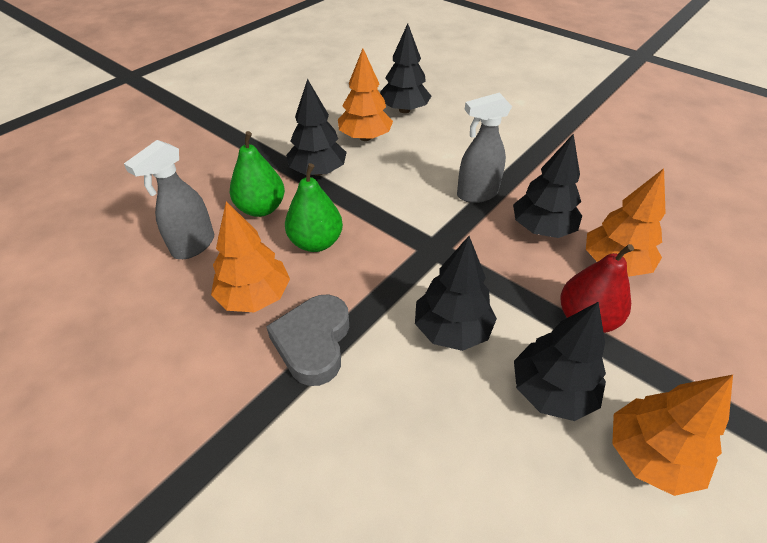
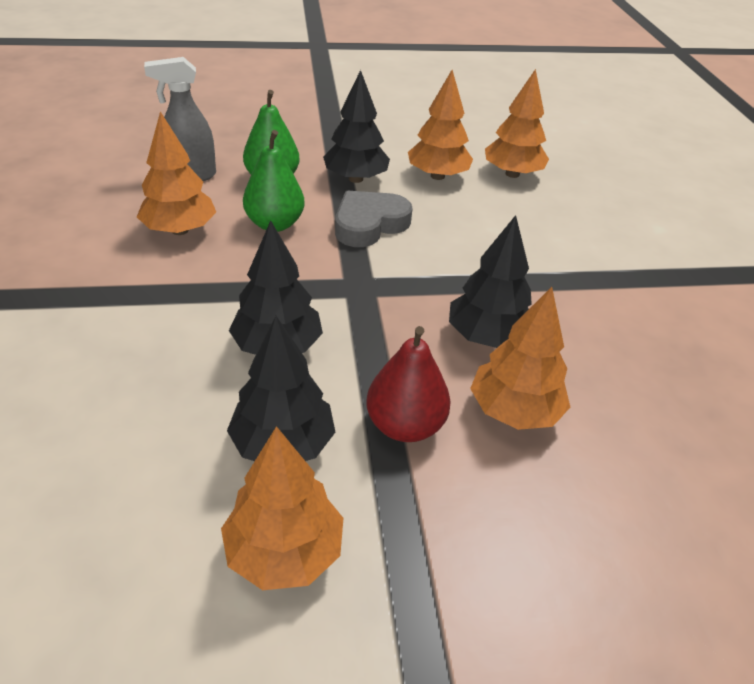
camera: 40 degrees right, 5 degrees down
grey heart [266,294,349,386] -> grey heart moved to [335,191,413,247]
black tree [380,23,431,113] -> orange tree [485,69,549,178]
grey spray bottle [457,93,512,203] -> none

